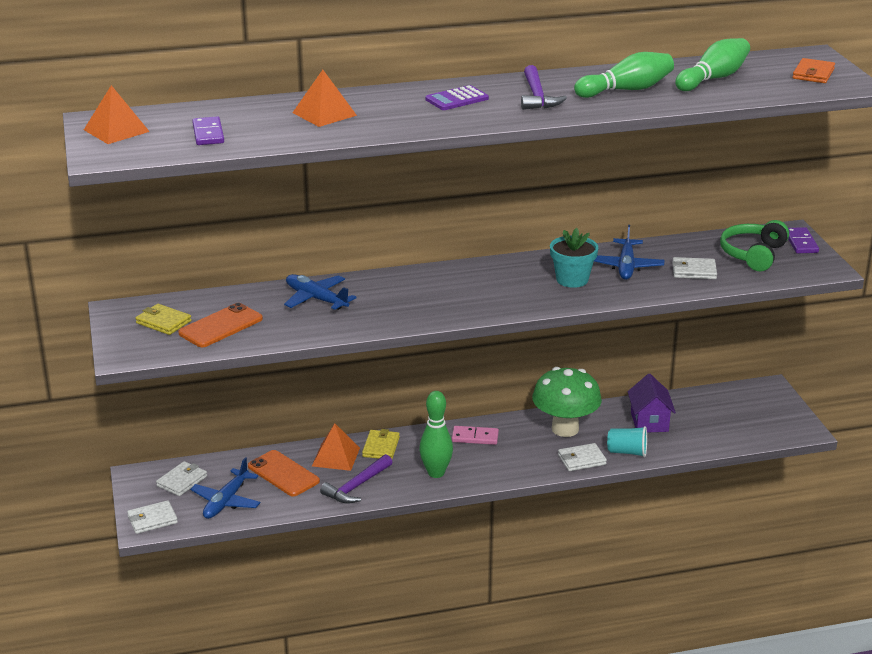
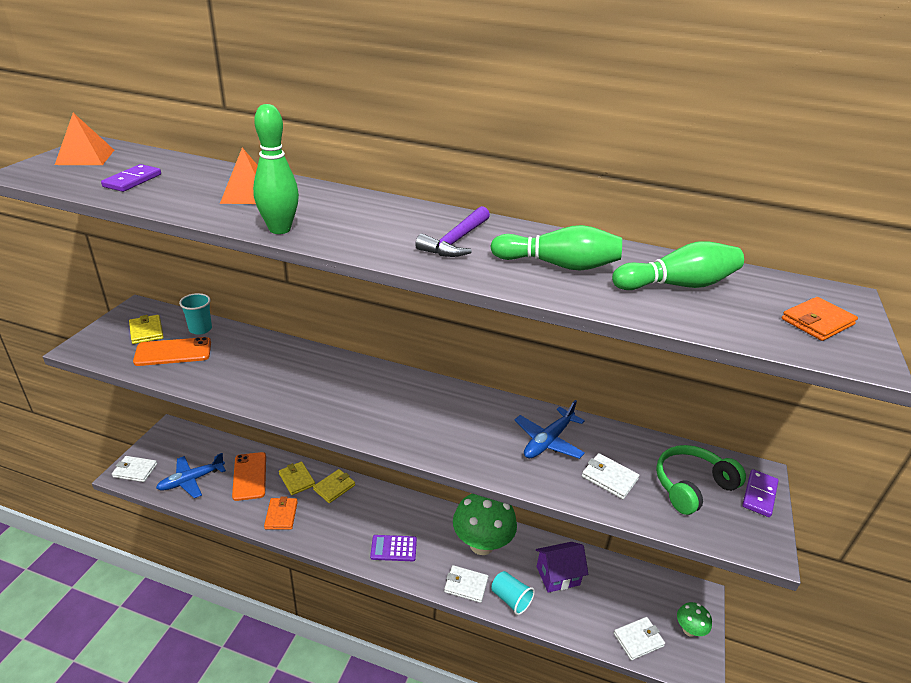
camera: 30 degrees right, 5 degrees up
white wallet [156,461,207,496] -> white wallet moved to [614,617,665,660]
blue plane [284,274,357,310] -> none
orange pyramid [312,423,360,471] -> yellow wallet [279,462,315,495]
purple hammer [320,454,392,504] -> orange wallet [264,496,298,530]
green bowling pin [419,391,453,478] -> green bowling pin moved to [253,104,299,234]
purple calculator [425,85,489,110] -> purple calculator moved to [370,535,417,561]
pink domino [452,426,499,445] -> none
turquoise flower pot [550,228,598,288] -> none
purple house [628,374,676,432] -> purple house turned 45 degrees clockwise [536,542,588,593]
none -> turquoise cup [179,293,212,335]
none -> green mushroom [677,602,712,637]

